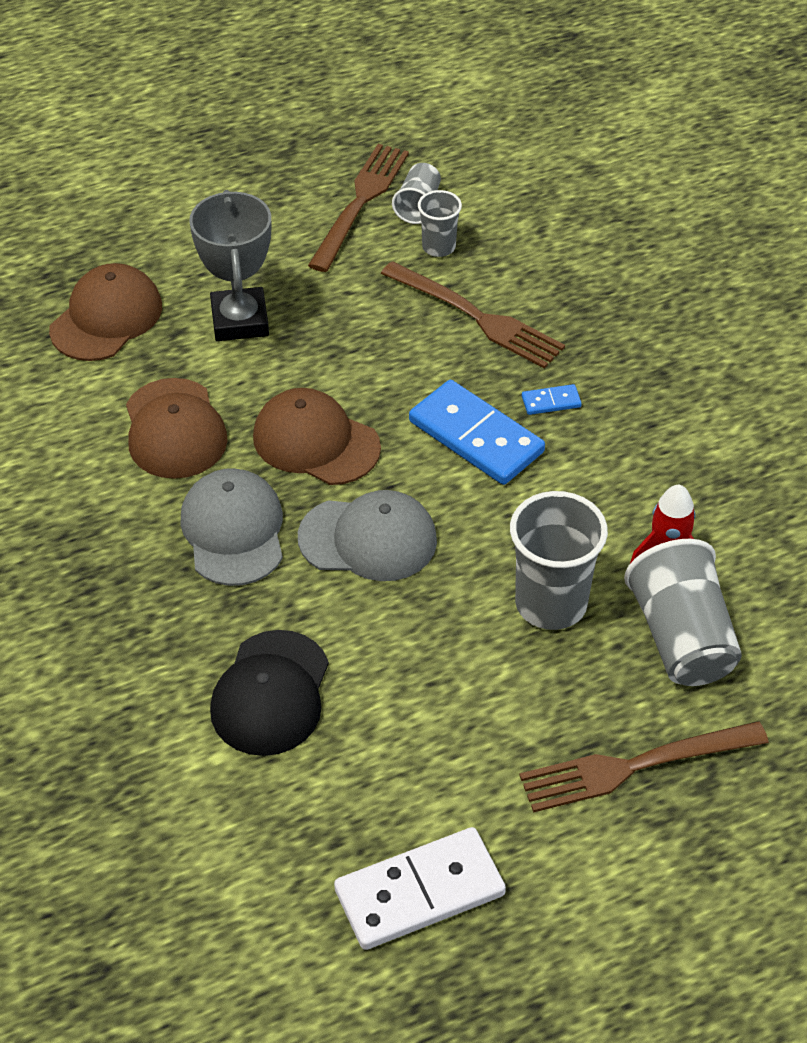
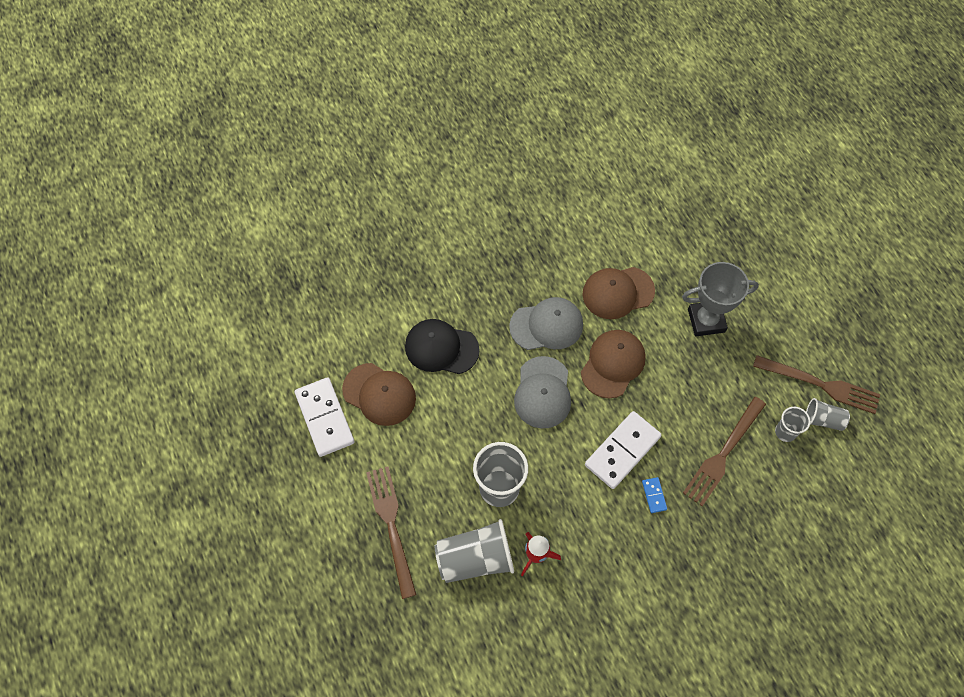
camera: 90 degrees right, 15 degrees up
brown cap [49,263,162,361] -> brown cap moved to [342,363,416,426]
blue domino [409,380,545,485] -> white domino [585,411,661,489]

